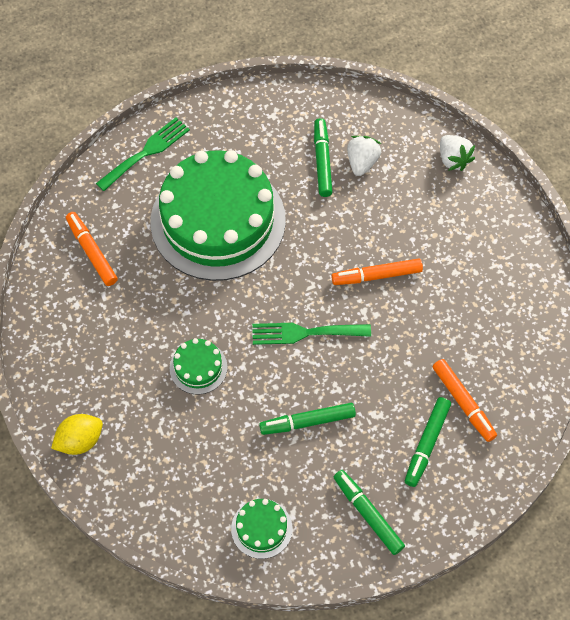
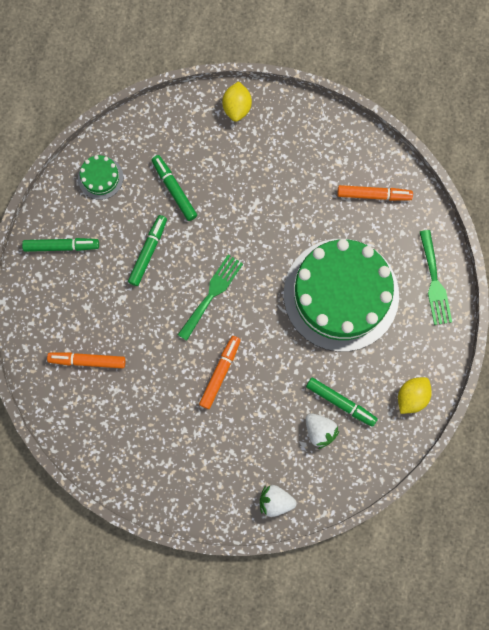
camera: 125 degrees right, 15 degrees up
green cake [170,338,227,395] -> none
green marker [405,397,451,487] -> green marker moved to [152,155,197,221]
none -> yellow lemon [398,377,432,414]

